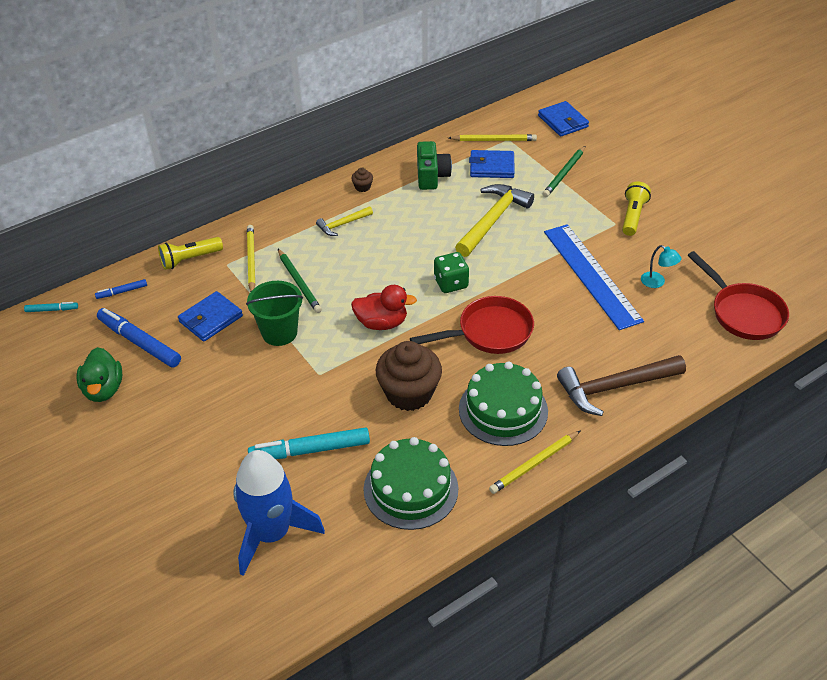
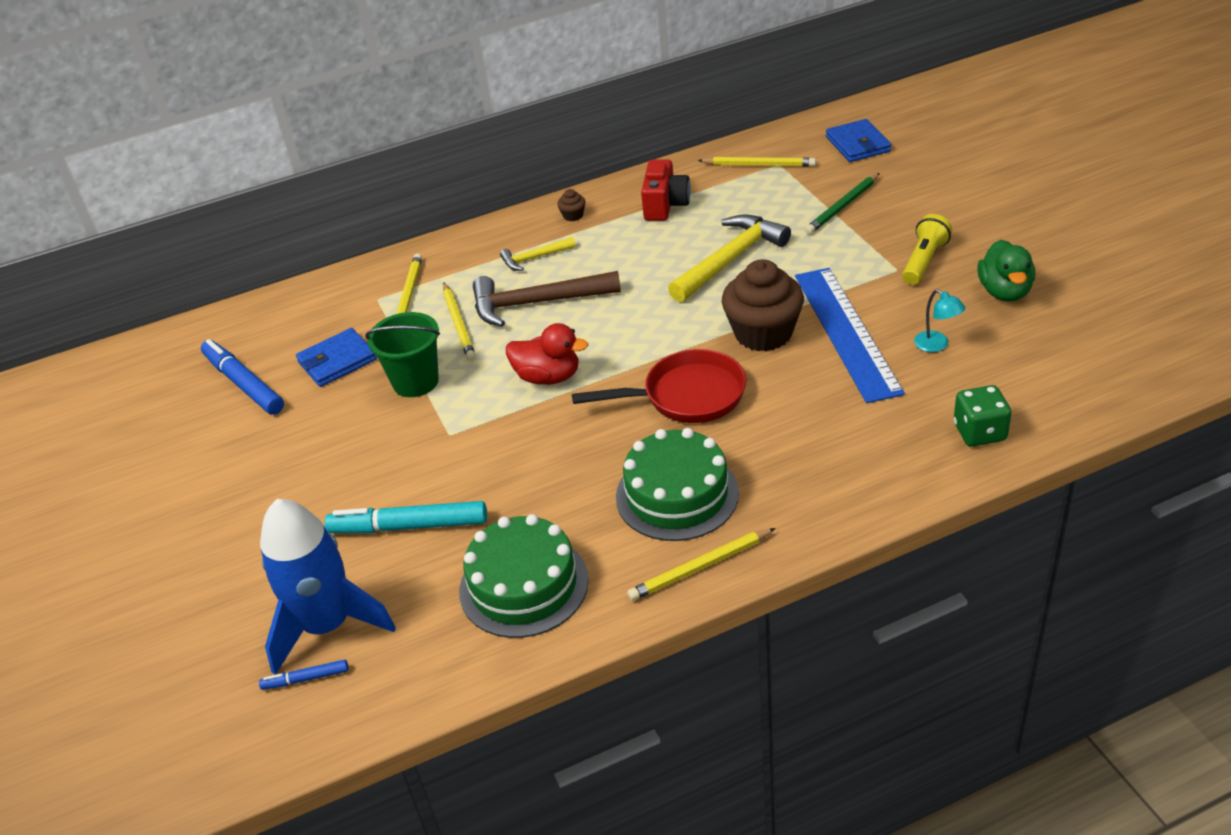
camera: 15 degrees right, 5 degrees down
turquoise marker [24,302,78,312] -> none
green duck [76,347,122,402] -> green duck moved to [977,240,1035,302]
blue marker [95,279,147,299] -> blue marker moved to [259,660,348,690]
yellow flashlight [158,237,223,270] -> none
green pencil [278,249,322,313] -> yellow pencil [443,283,476,361]
brown cupcake [376,341,442,411] -> brown cupcake moved to [722,259,804,351]
green camera [417,141,452,190] -> red camera [641,159,691,221]
green dice [434,252,469,293] -> green dice moved to [954,385,1011,446]
blue wallet [469,150,515,178] -> none
brown hammer [557,355,686,416] -> brown hammer moved to [473,271,621,327]
red pan [687,251,789,340] -> none

